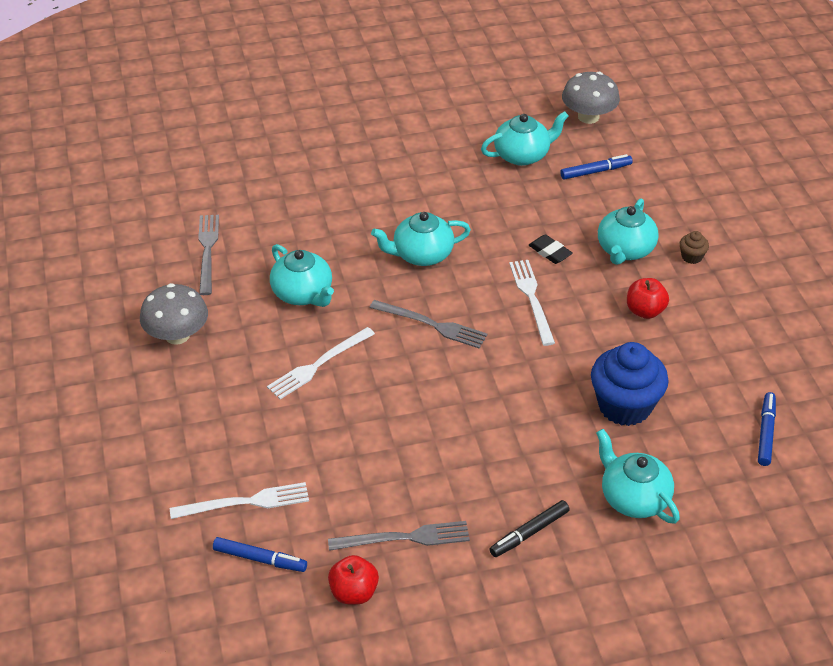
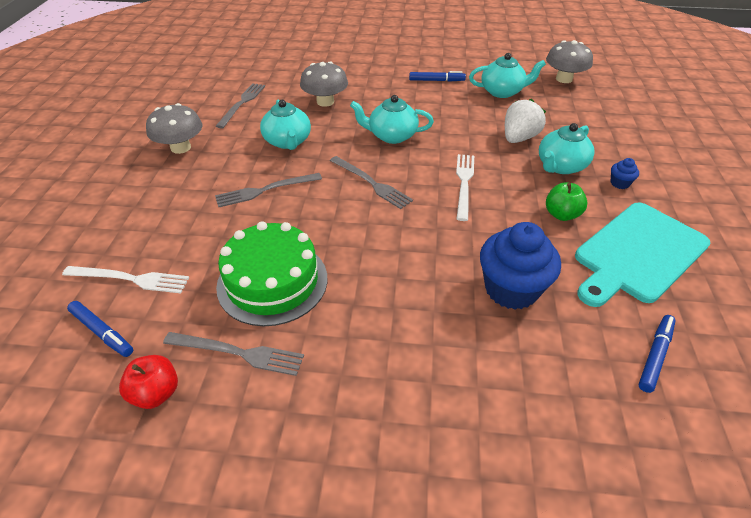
camera: 20 degrees right, 0 degrees up
white fork [267,327,375,399] -> grey fork [215,173,322,208]
black marker [489,500,570,557] -> none
black eraser [529,235,573,264] -> none
blue marker [560,154,633,180] -> blue marker moved to [409,71,466,82]
turquoise teapot [596,429,680,524] -> none
red apple [627,278,669,319] -> green apple [546,182,587,221]
brown cupcake [679,231,709,264] -> blue cupcake [610,158,639,189]
none -> green cake [216,221,327,326]
none -> grey mushroom [300,61,348,107]
none -> white strawberry [505,99,546,143]
none -> turquoise cutting board [575,202,710,307]

